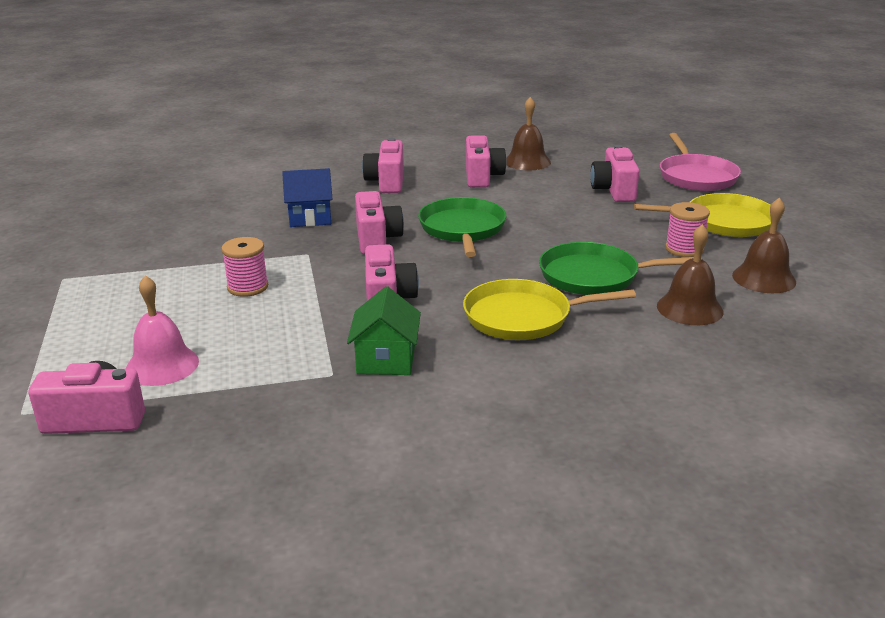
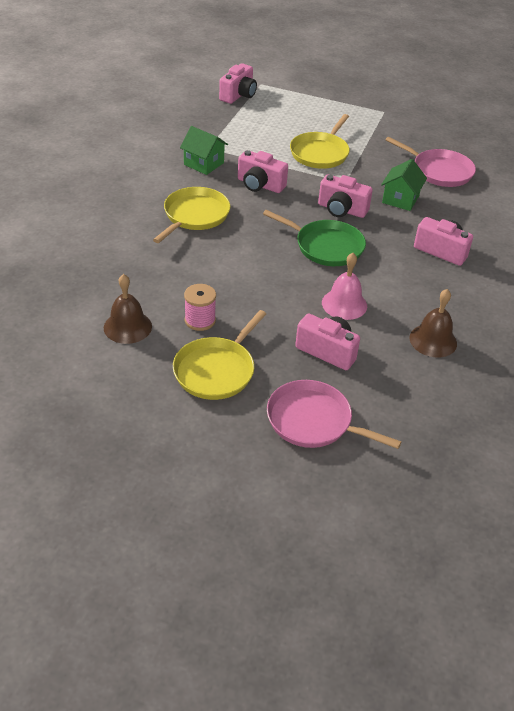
camera: 120 degrees right, 15 degrees up
pink bell [126,275,199,386] -> pink bell moved to [322,253,367,320]
pink spool [221,237,268,297] -> yellow pan [290,114,350,169]
blue house [282,168,333,227] -> green house [381,159,427,211]
pink camera [466,136,507,188] -> none
green pan [539,242,694,295] -> none
brown bell [657,224,723,325] -> none
none -> pink pan [385,137,476,187]

